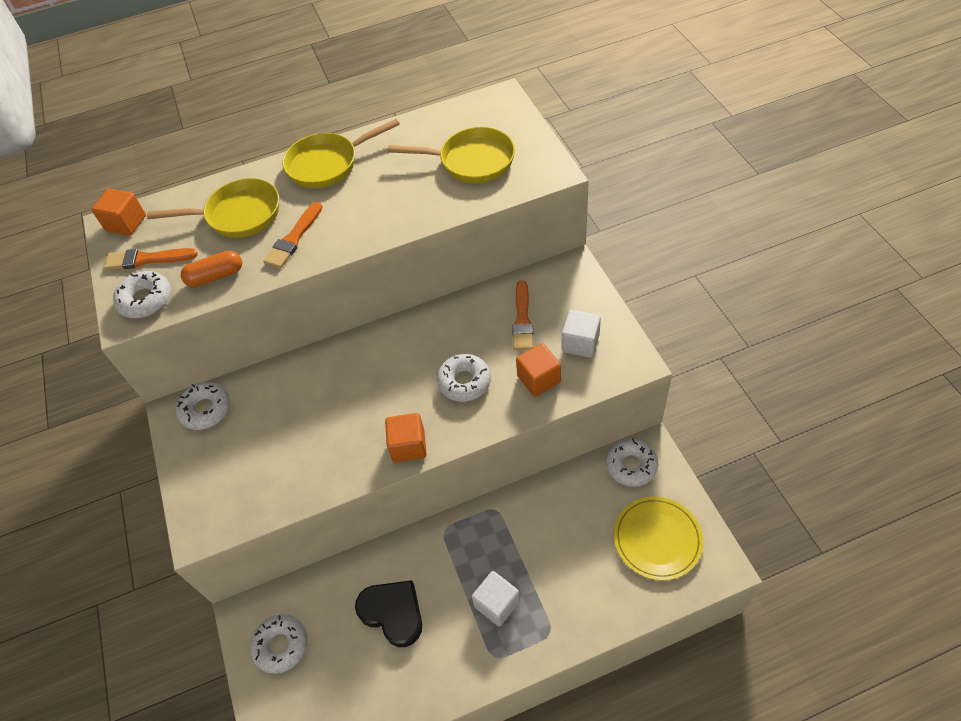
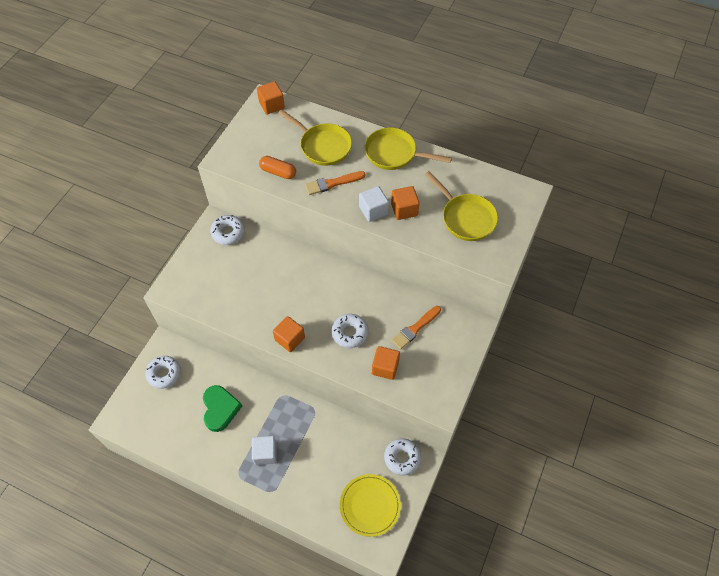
camera: 40 degrees right, 5 degrees up
orange brush [104,248,198,270] -> none
white donut [113,271,171,318] -> none
black heart [355,580,422,647] -> green heart [203,385,242,432]
white cube [562,310,601,358] -> white cube moved to [359,186,389,222]
none -> orange cube [391,186,420,220]

